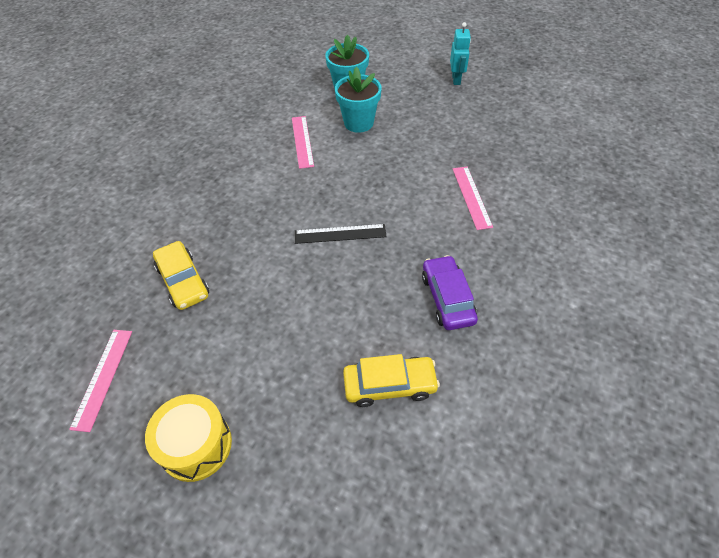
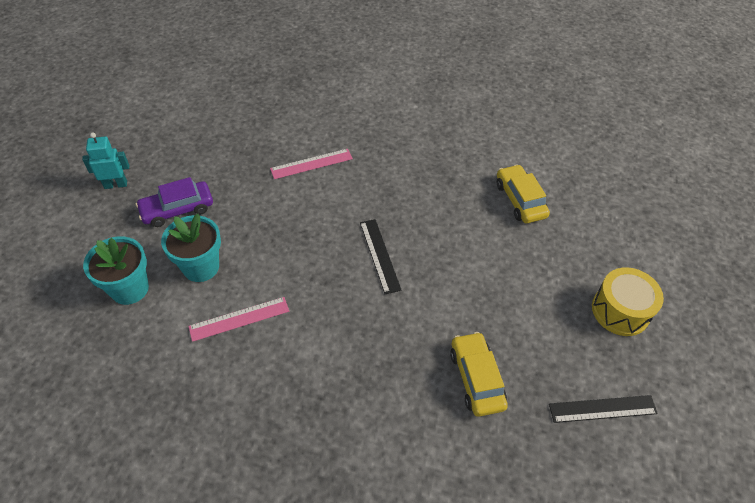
camera: 105 degrees left, 0 degrees up
pink ruler [69,330,132,432] -> black ruler [549,395,658,423]
yellow car [153,241,209,310] -> yellow car turned 60 degrees counterclockwise [450,332,508,417]
purple car [422,255,478,330] -> purple car moved to [136,177,213,227]

